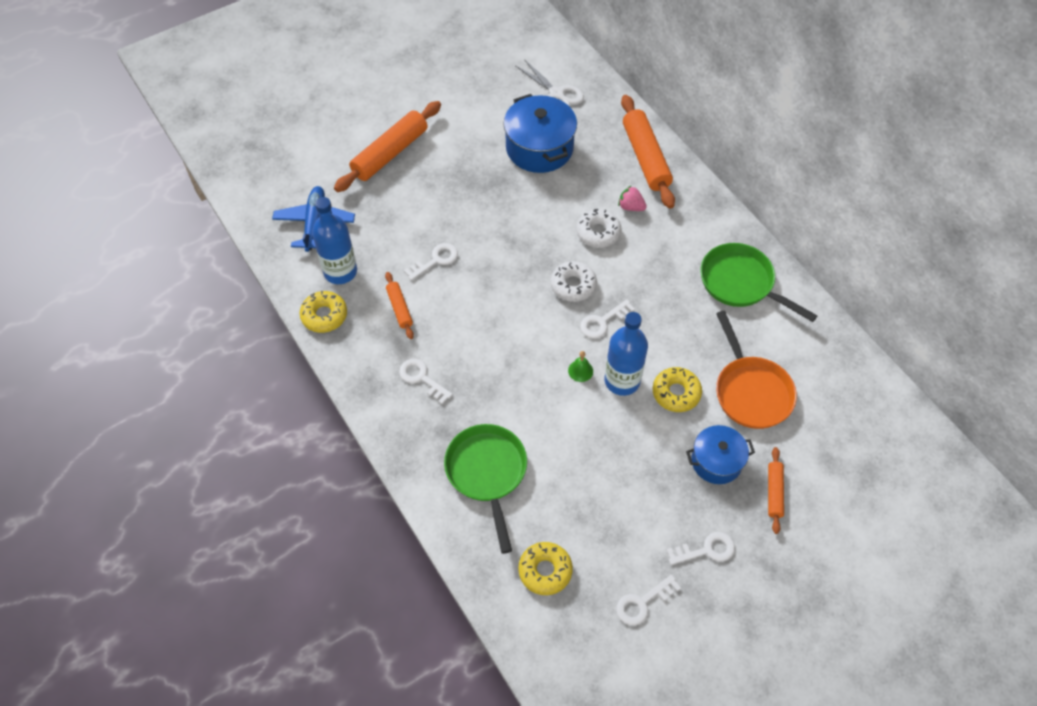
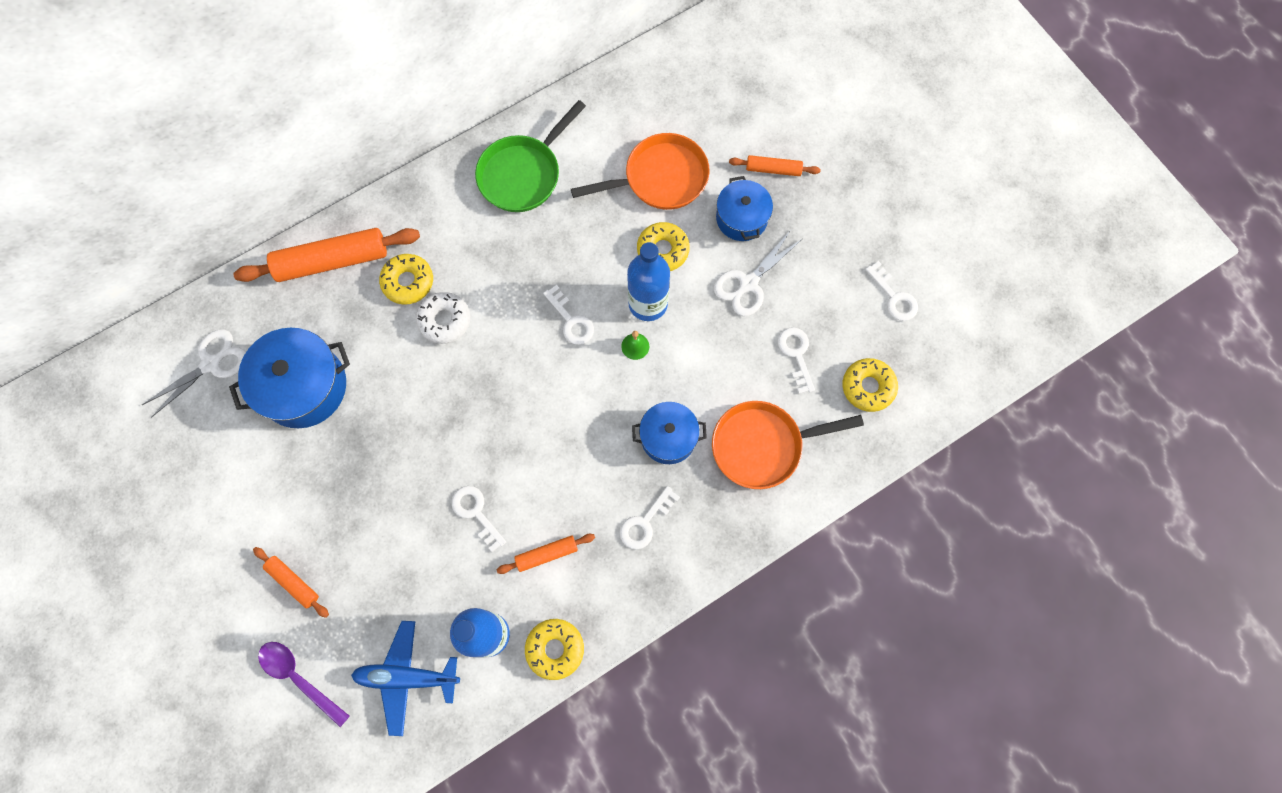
camera: 90 degrees left, 15 degrees up
orange rolling pin [334,101,441,192] -> orange rolling pin [253,547,329,618], size x0.51
green pan [444,424,527,554] -> orange pan [712,401,864,489]
white donut [551,261,597,302] -> none
pink strawberry [618,185,647,211] -> yellow donut [379,254,433,305]
white key [667,532,735,565] -> white key moved to [778,327,815,394]
none -> purple spoon [258,642,350,727]
none -> blue pot [632,402,707,464]
none -> white scissors [714,230,802,316]

